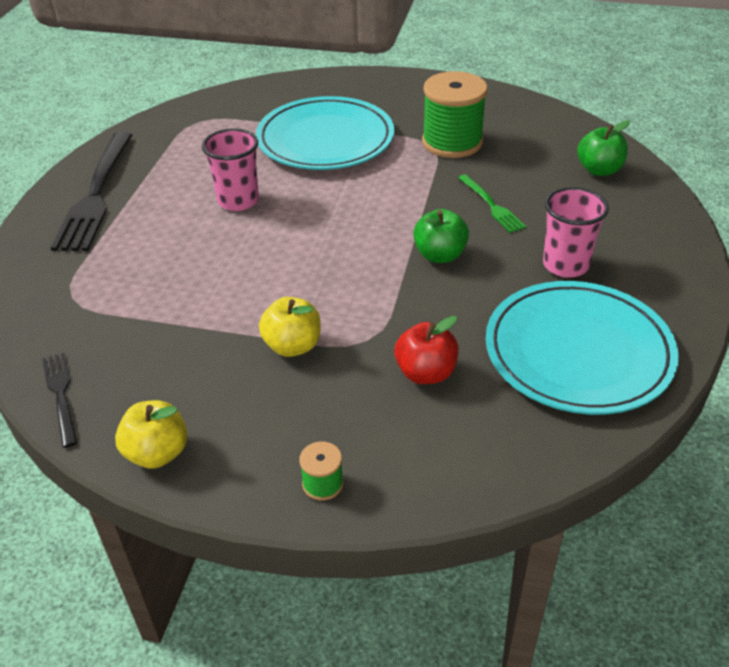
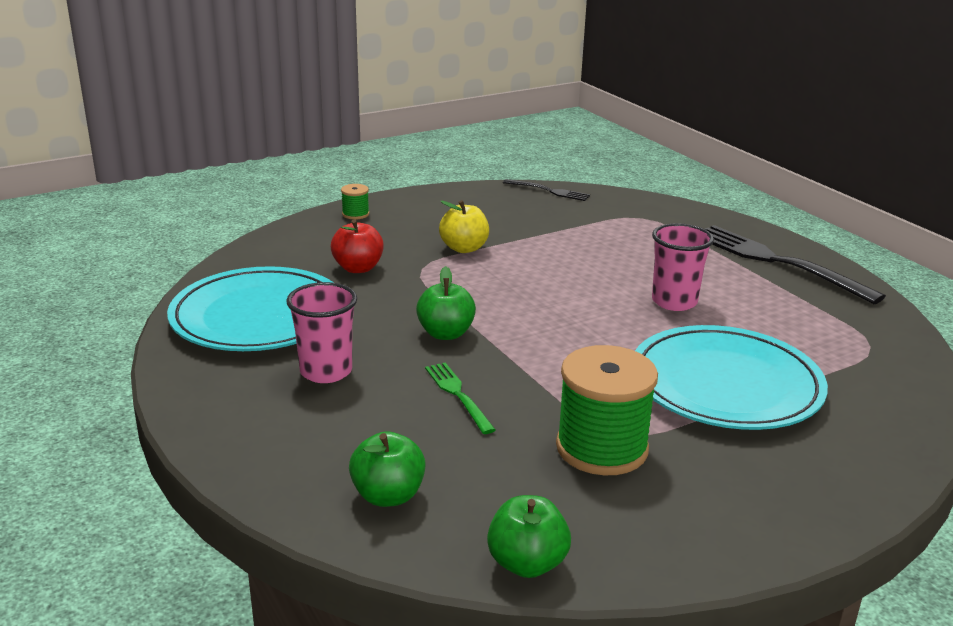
camera: 135 degrees right, 15 degrees down
yellow apple [115,400,188,469] -> none
green fork [458,174,526,233] -> green fork turned 45 degrees clockwise [425,363,496,434]
none -> green apple [487,495,571,578]

